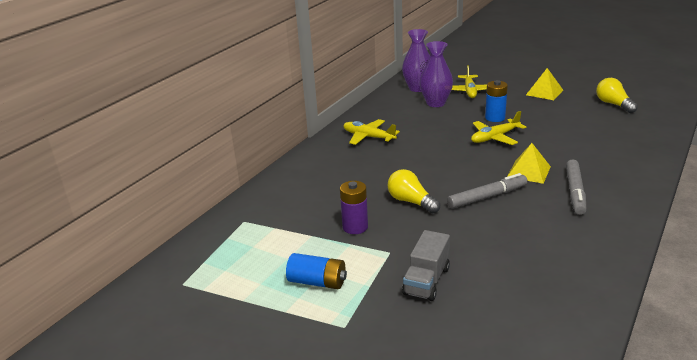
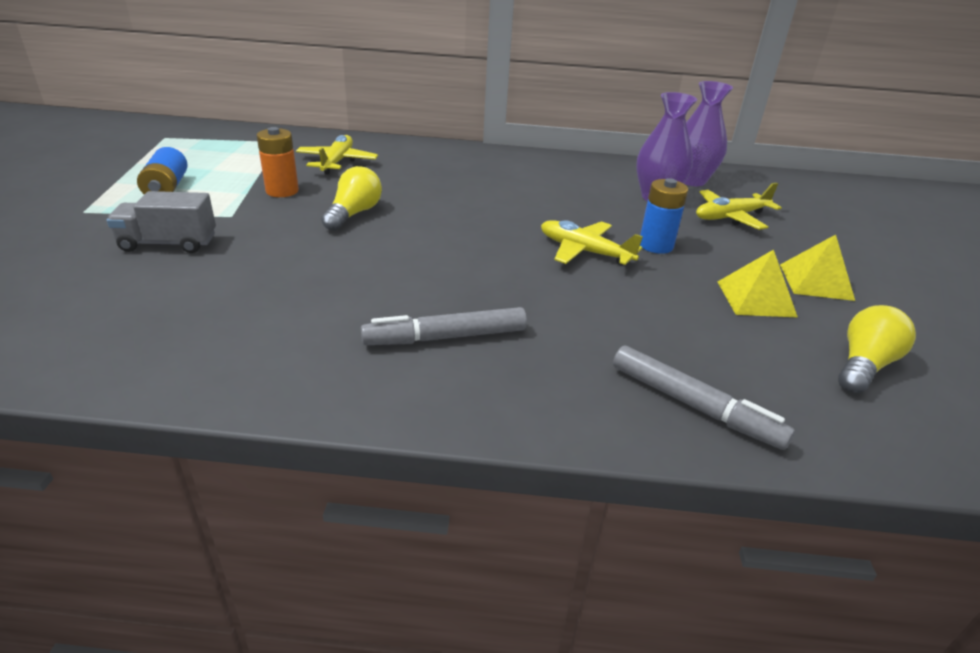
camera: 60 degrees right, 5 degrees up
purple battery [340,181,368,234] -> orange battery [256,127,299,197]
yellow plane [343,119,400,145] -> yellow plane moved to [296,135,378,174]
grey marker [447,173,528,209] -> grey marker moved to [613,345,795,450]
yellow pyramid [507,143,551,184] -> yellow pyramid moved to [718,250,798,318]

